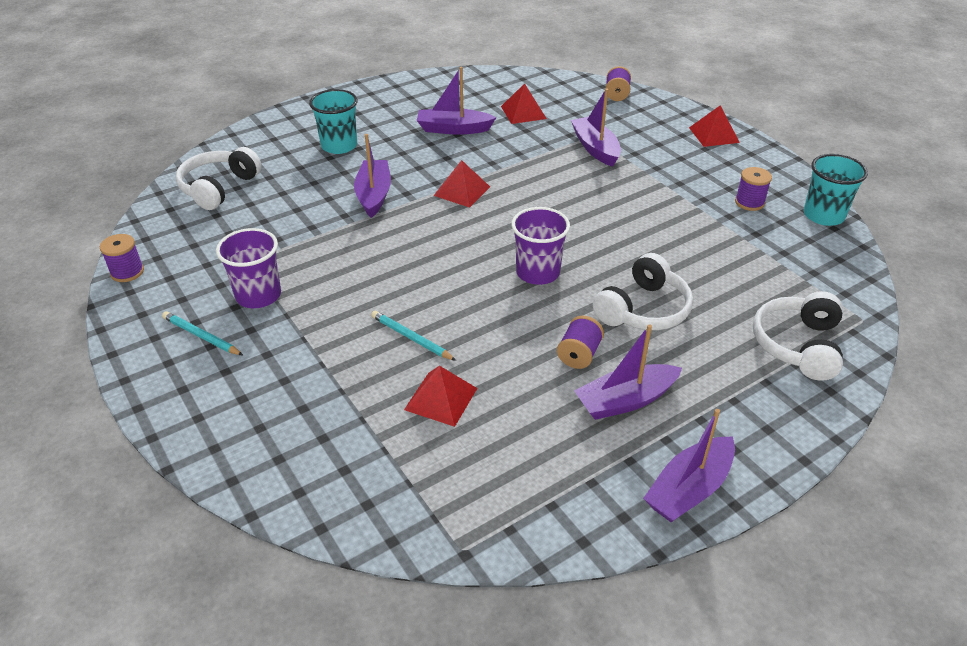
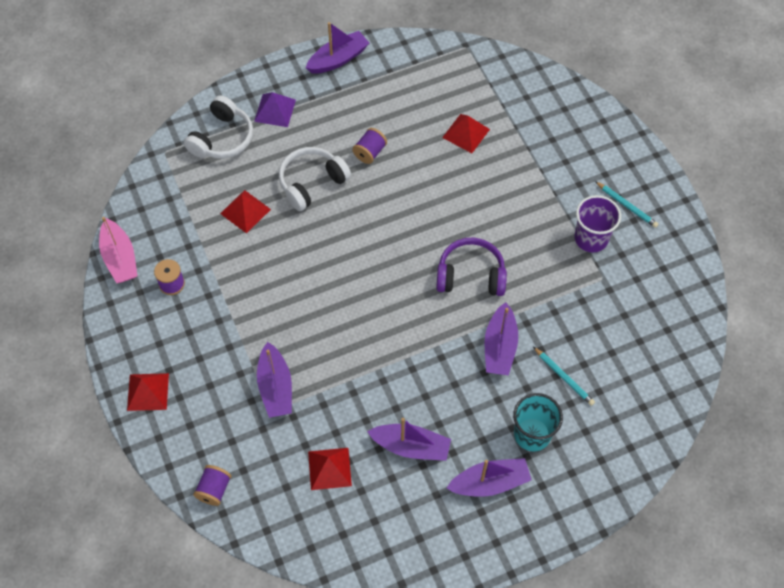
camera: 170 degrees left, 20 degrees up
purple spool [100,234,144,282] -> none
white headphones [176,147,262,210] -> none
turquoise pencil [371,311,456,361] -> turquoise pencil moved to [533,347,595,406]
red pyramid [434,160,490,208] -> red pyramid moved to [220,190,271,234]
purple cup [511,207,570,285] -> none
purple boat [574,324,682,420] -> purple boat moved to [446,458,532,497]
turquoise cup [804,154,868,226] -> pink boat [99,217,137,283]
none -> purple pyramid [254,92,296,127]
none -> purple headphones [436,237,507,296]

